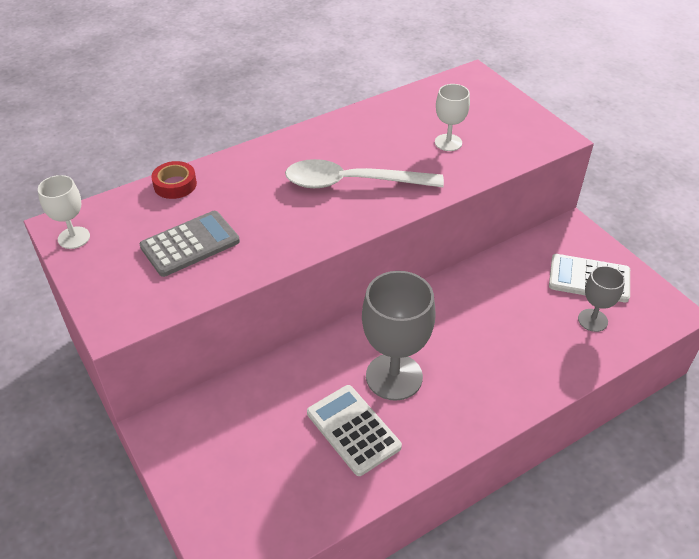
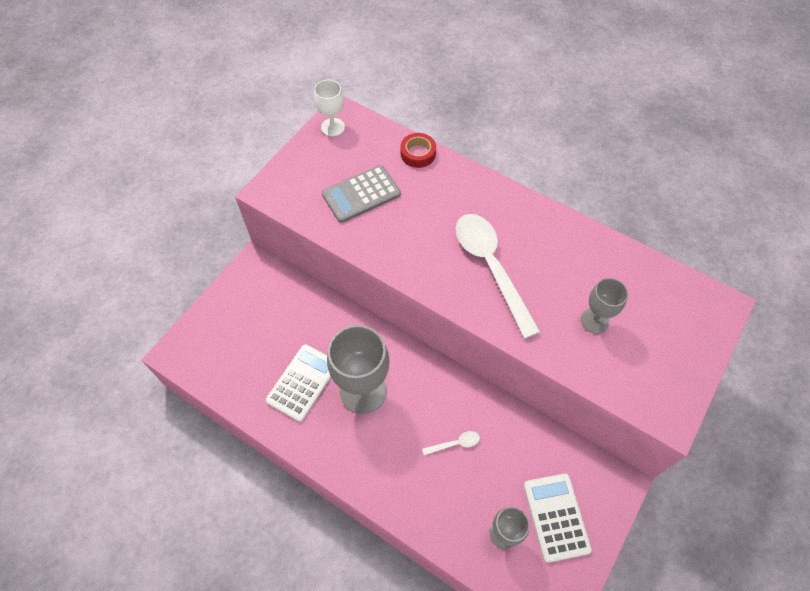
camera: 65 degrees right, 15 degrees up
grey calculator [140,211,240,277] -> grey calculator turned 120 degrees clockwise [322,165,401,223]
white goblet [435,84,470,151] -> grey goblet [581,278,628,334]
none -> white spoon [422,431,480,455]

